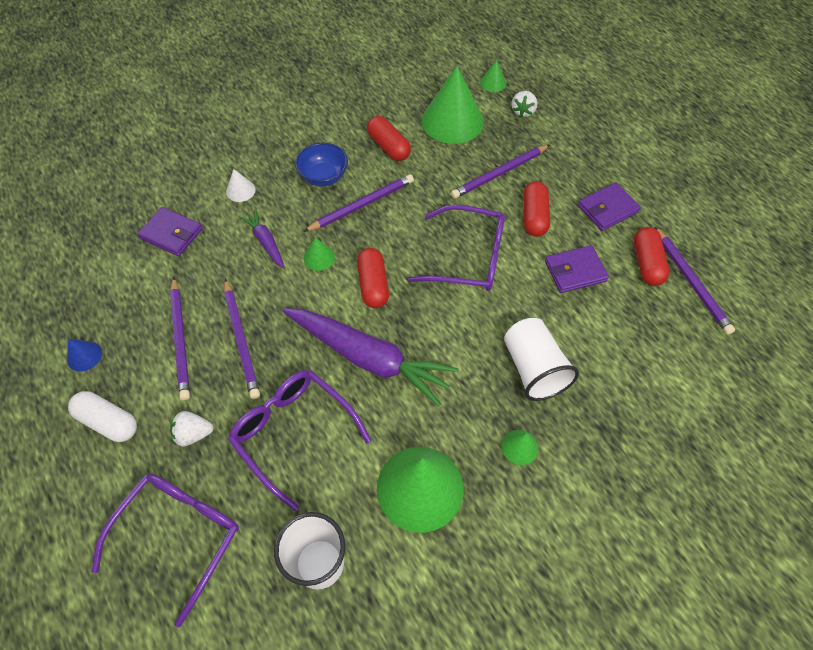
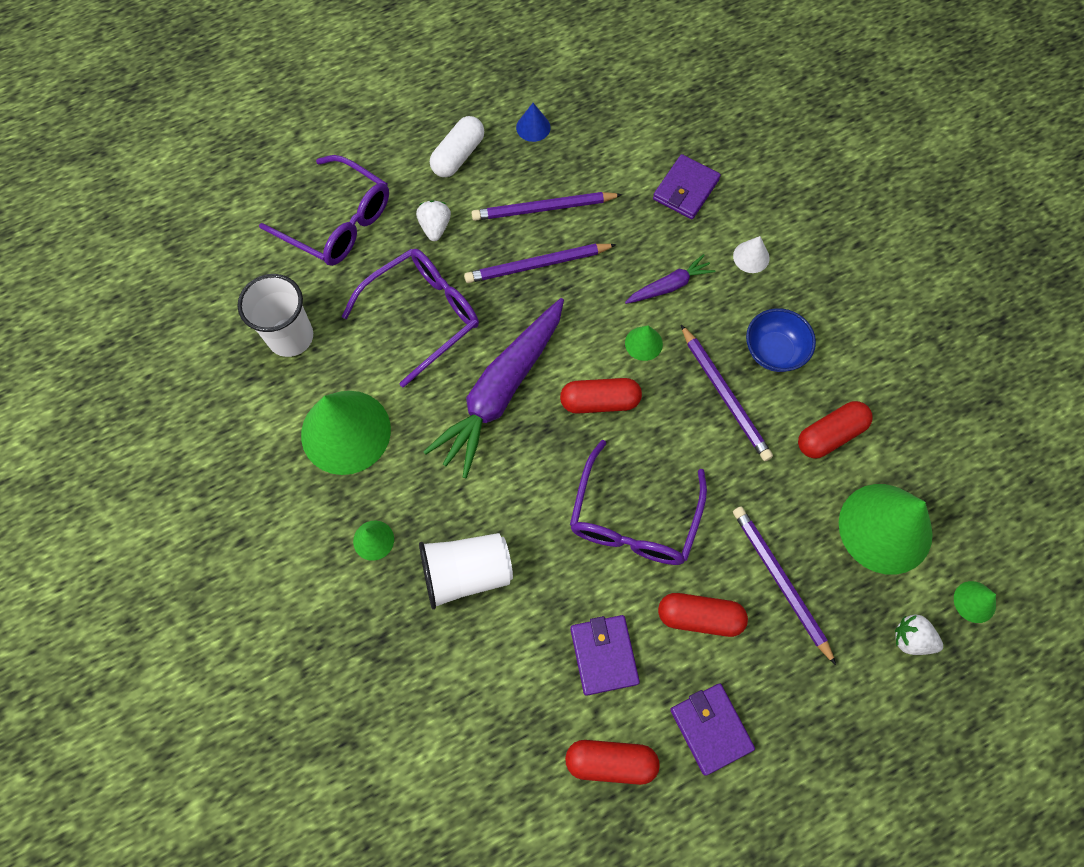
camera: 95 degrees right, 10 degrees up
purple pencil [655,227,735,335] -> none

